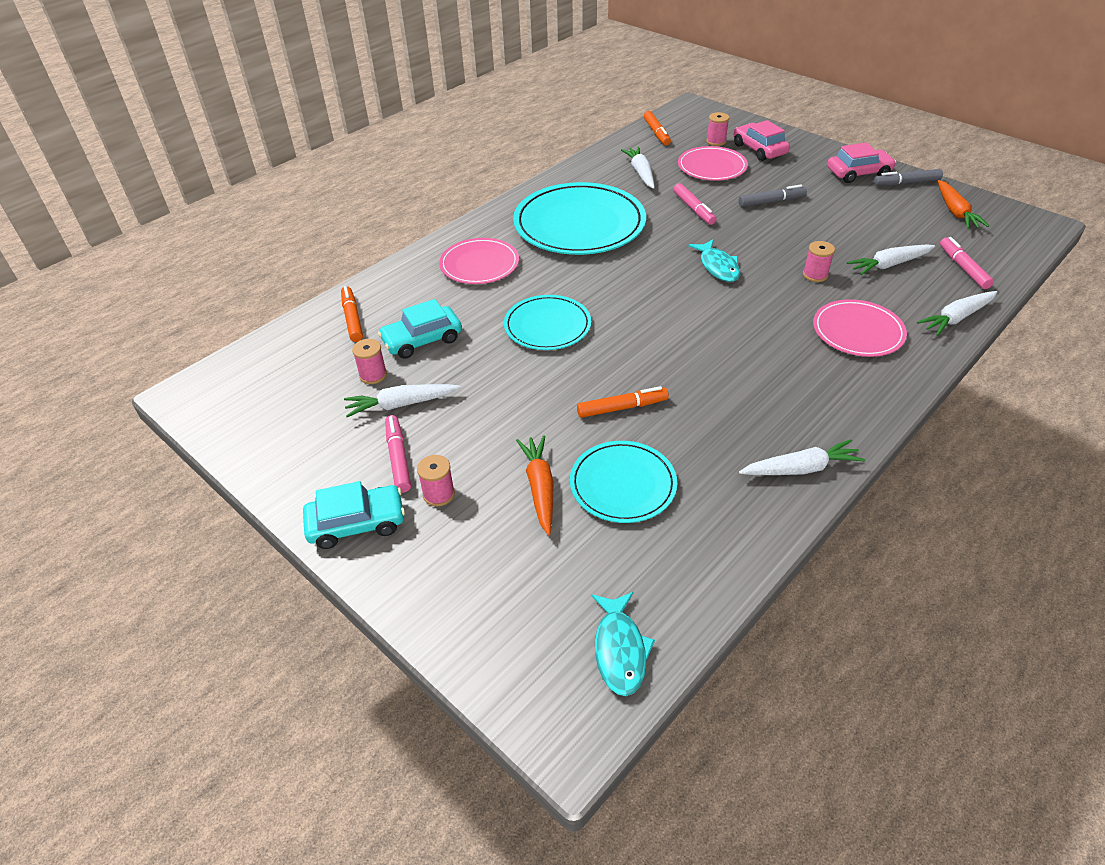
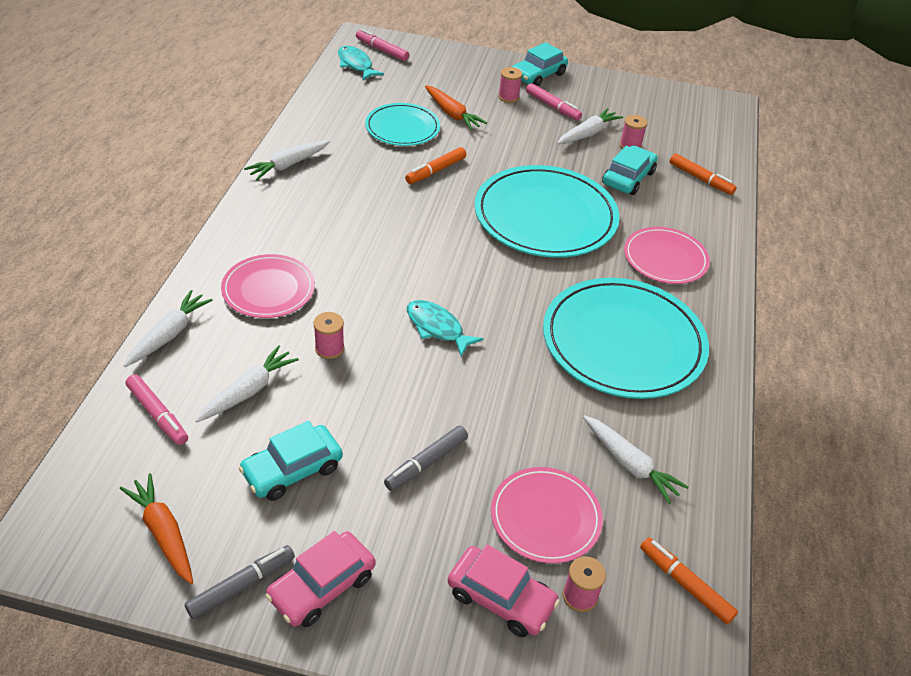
camera: 145 degrees right, 0 degrees up
turquoise plate [504,295,591,350] -> turquoise plate [475,165,619,258], size x1.75
pink marker [673,183,717,225] -> pink marker moved to [356,29,409,61]
none -> turquoise car [239,421,343,501]

